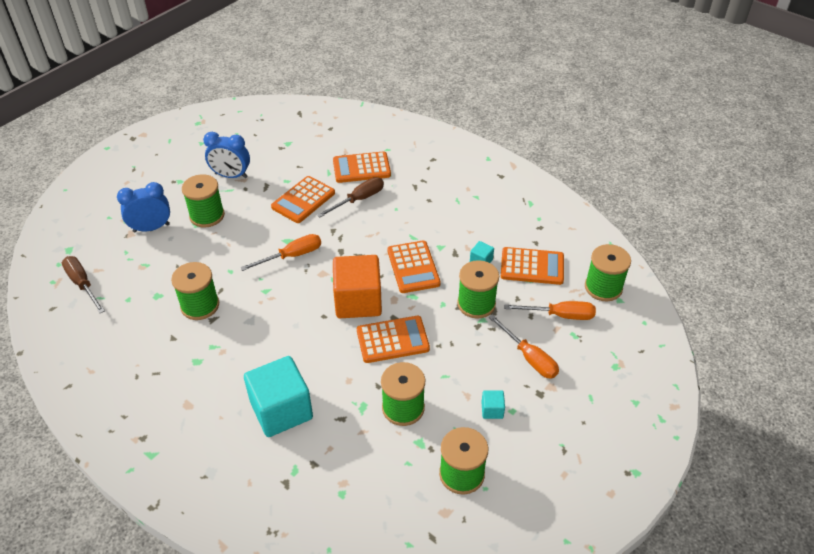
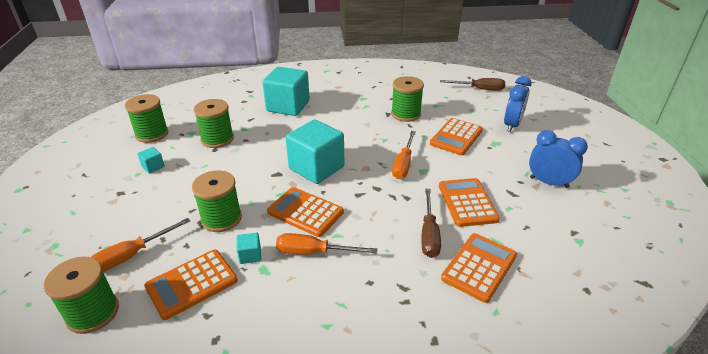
camera: 135 degrees right, 10 degrees down
green spool [182,174,225,227] -> none
blue clock [203,132,250,178] -> blue clock turned 60 degrees clockwise [529,130,588,188]
orange cube [333,255,382,318] -> turquoise cube [286,119,344,184]
orange calculator [357,316,430,363] -> orange calculator moved to [430,118,483,155]
orange screwdriver [488,314,559,379] -> orange screwdriver moved to [276,233,377,255]

